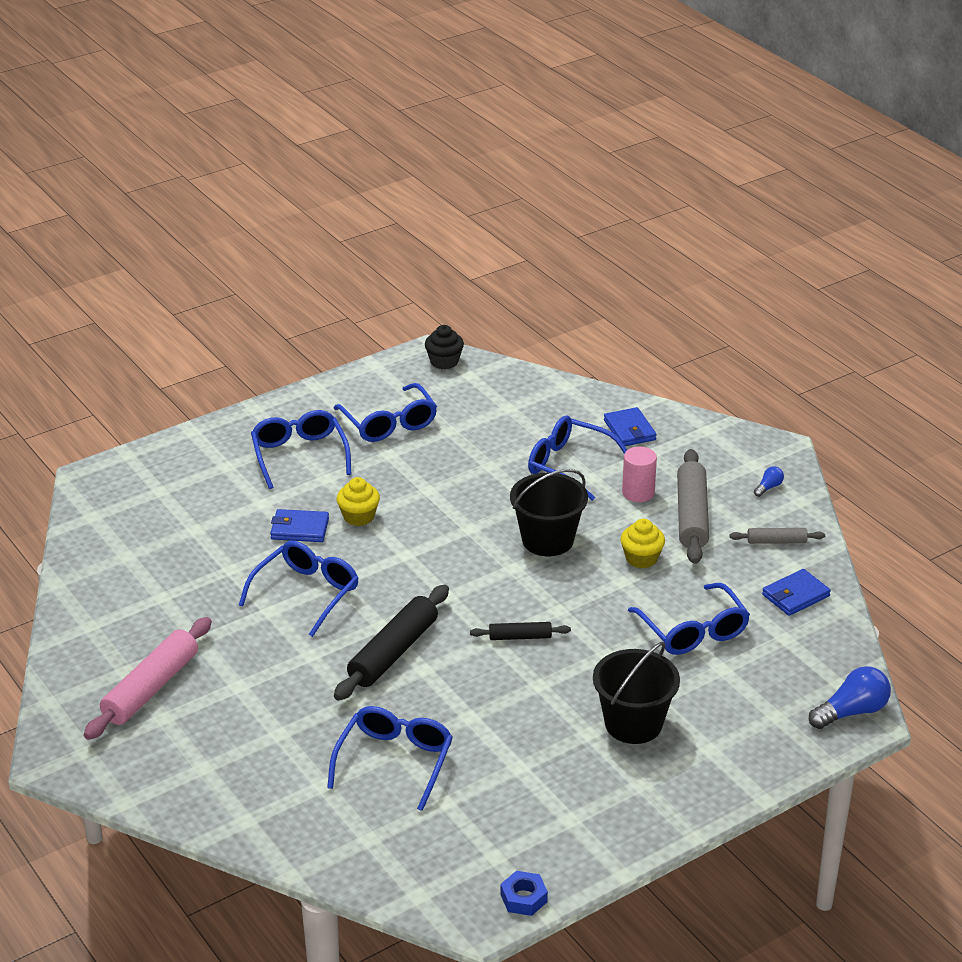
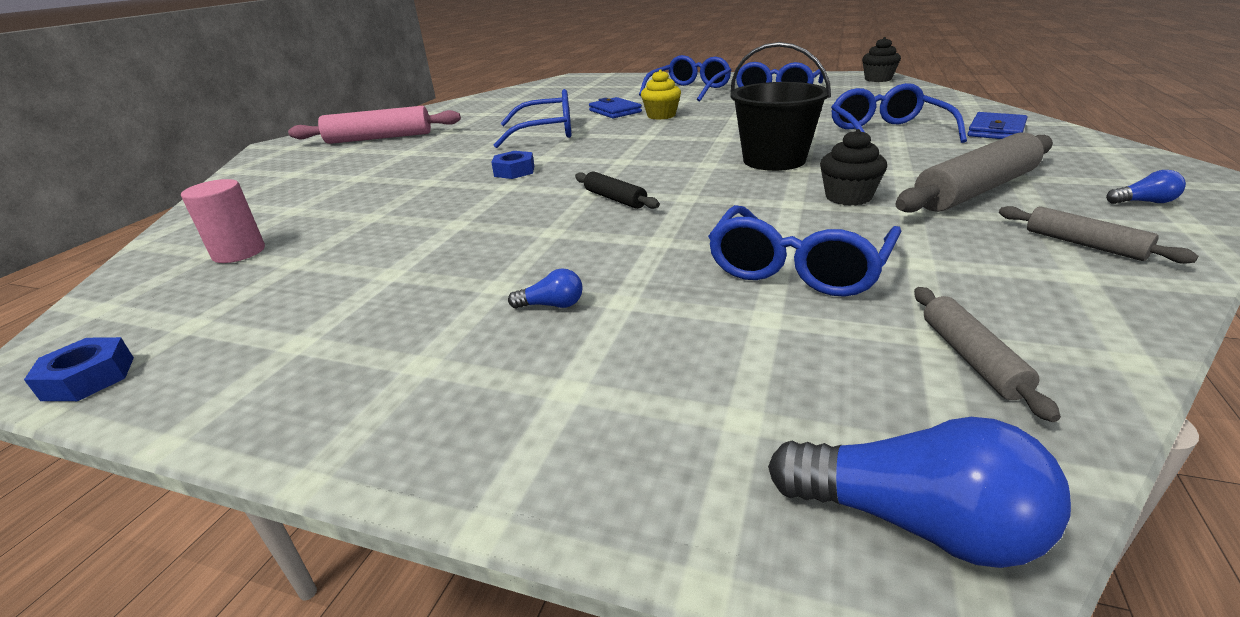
camera: 55 degrees right, 5 degrees down
blue glasses [327,706,453,811] -> none
black rolling pin [334,585,449,701] -> blue nut [491,151,534,179]
black bucket [593,642,680,744] -> blue light bulb [508,268,583,308]
yellow cupcake [621,519,665,568] -> black cupcake [820,129,887,206]
pink cylinder [622,446,657,502] -> pink cylinder moved to [181,179,265,263]
blue wallet [762,569,831,616] -> none
none -> grey rolling pin [914,287,1061,422]

